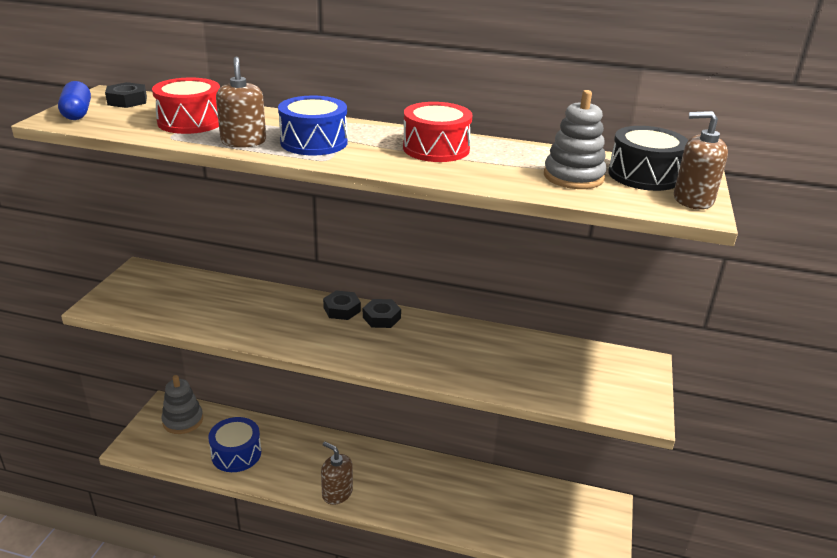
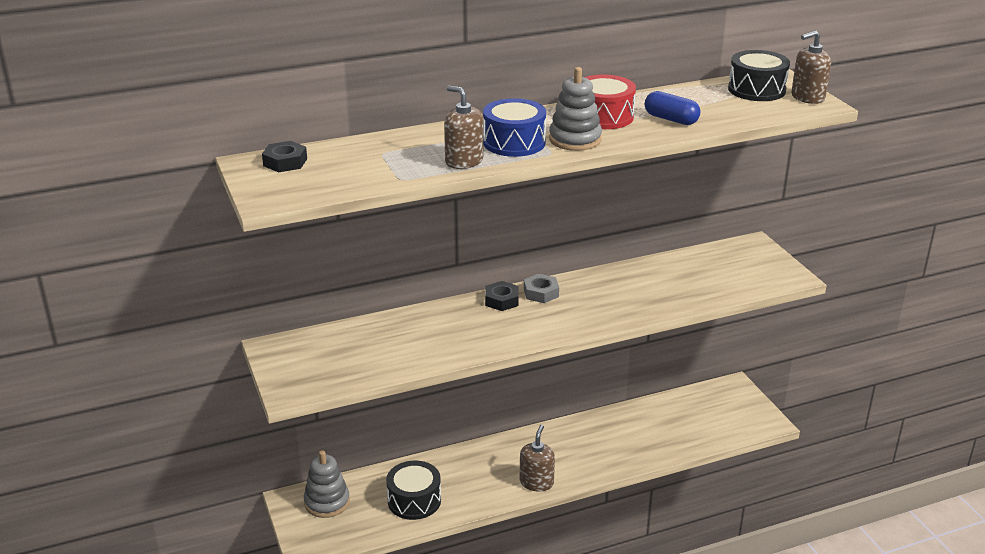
camera: 35 degrees left, 0 degrees up
blue capsule [58,81,91,120] -> blue capsule moved to [645,91,700,125]
red drum [152,78,220,134] -> none
blue drum [208,417,261,472] -> black drum [386,461,441,520]
brown soap dispenser [321,442,353,505] -> brown soap dispenser turned 105 degrees clockwise [520,425,555,491]
black nut [363,299,401,328] -> grey nut [524,274,559,303]
grey stacking toy [544,90,607,189] -> grey stacking toy moved to [549,67,602,151]

